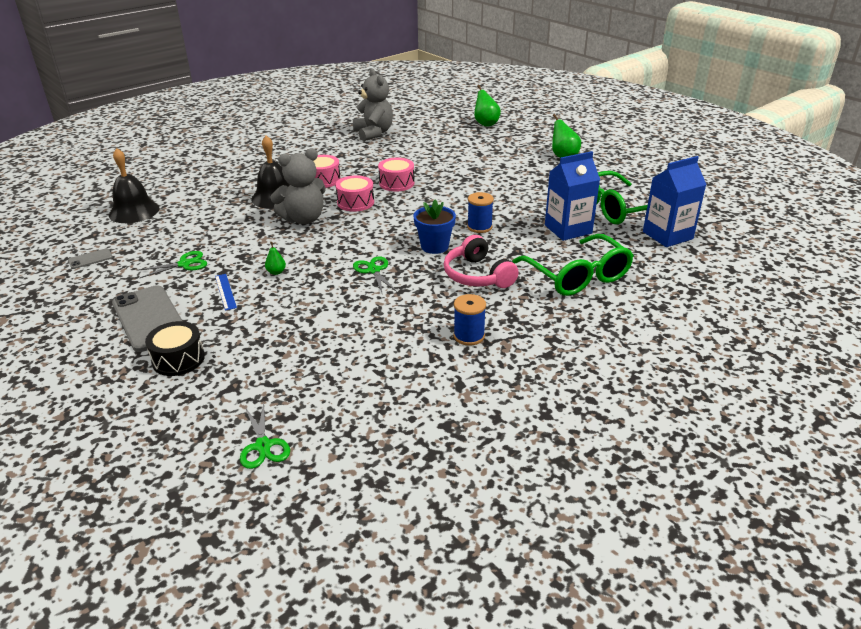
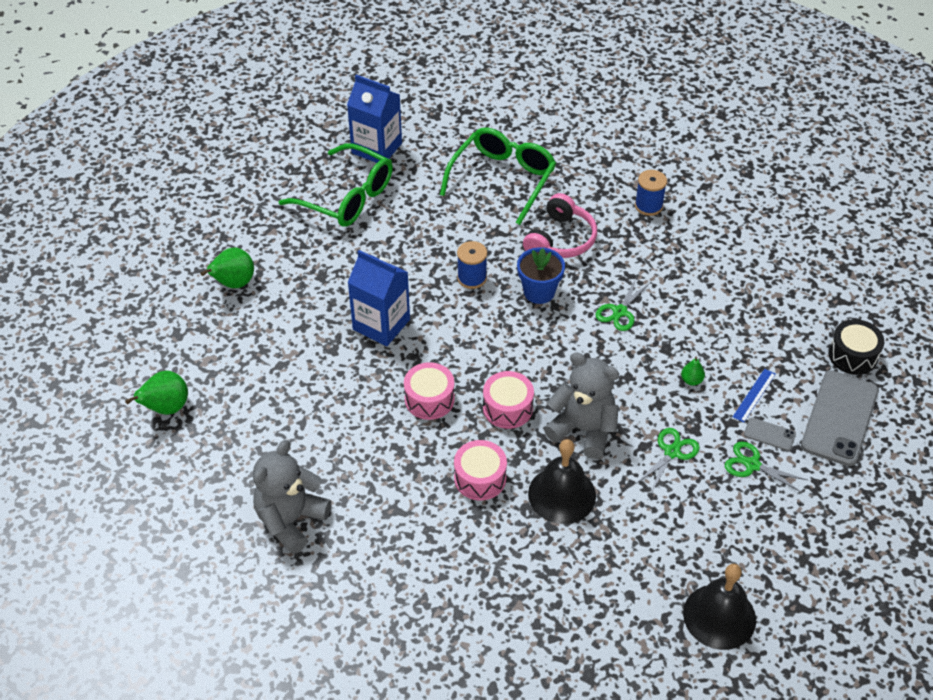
camera: 125 degrees left, 15 degrees up
grey phone [68,248,113,269] -> grey phone moved to [744,418,796,451]
green scissors [240,403,290,469] -> green scissors moved to [637,428,700,493]
blue carton [545,151,600,241] -> blue carton moved to [347,250,410,346]

